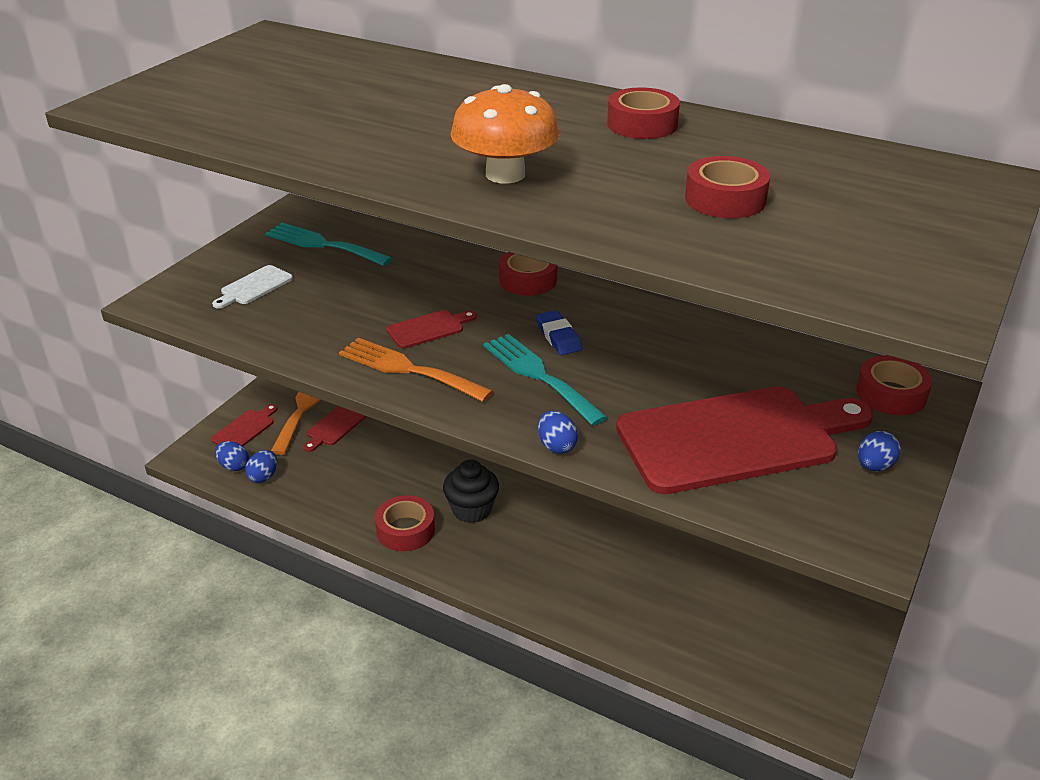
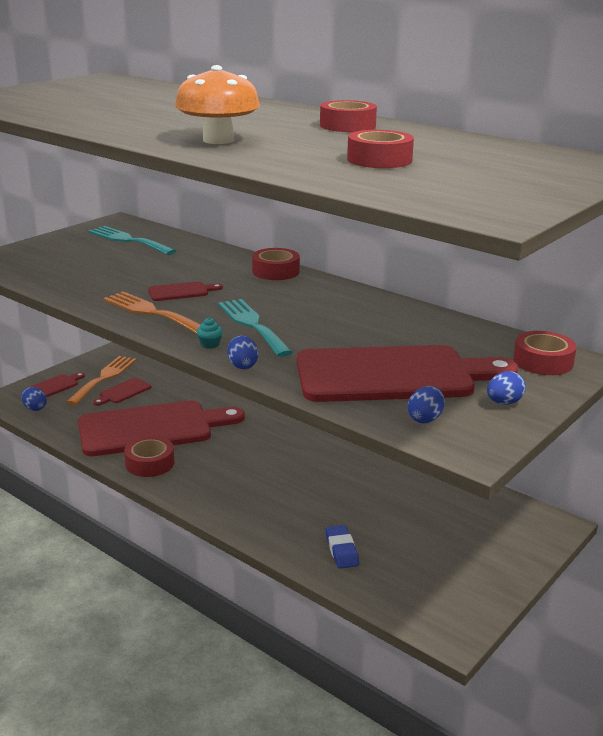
camera: 10 degrees right, 10 degrees down
white cutting board [212,265,293,309] -> none
blue egg [245,450,277,483] -> blue egg moved to [408,386,445,423]
black cupcake [443,460,499,523] -> none
blue eraser [536,310,582,355] -> blue eraser moved to [325,525,359,568]
none -> red cutting board [78,400,245,456]
none -> turquoise cupcake [197,317,223,349]

